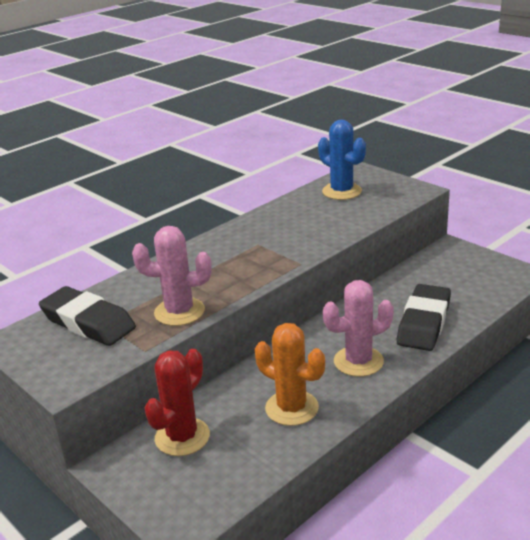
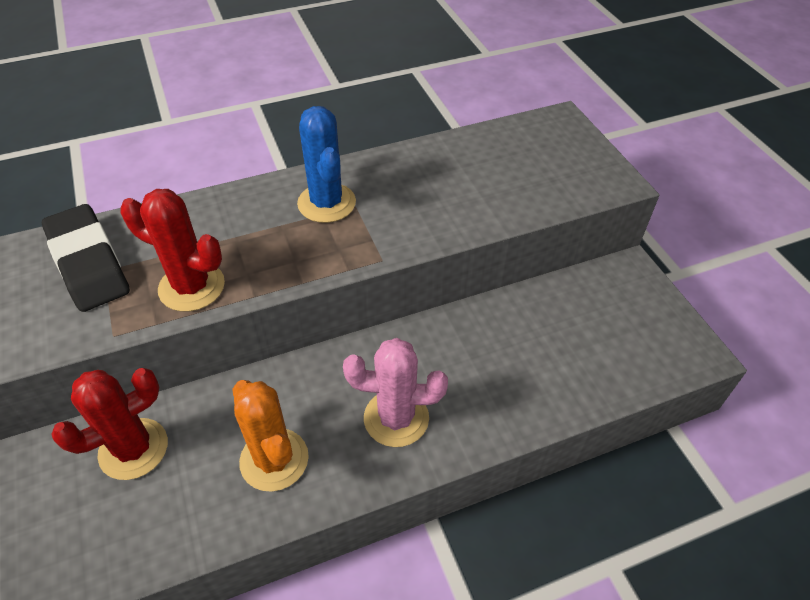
camera: 20 degrees right, 20 degrees up
pink cactus [132,226,211,326] -> red cactus [120,189,225,312]
blue cactus [318,120,366,200] -> blue cactus moved to [297,106,356,223]
black eraser [397,284,451,351] -> none

